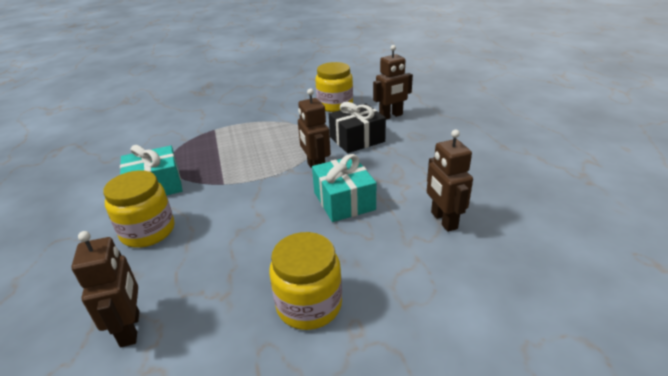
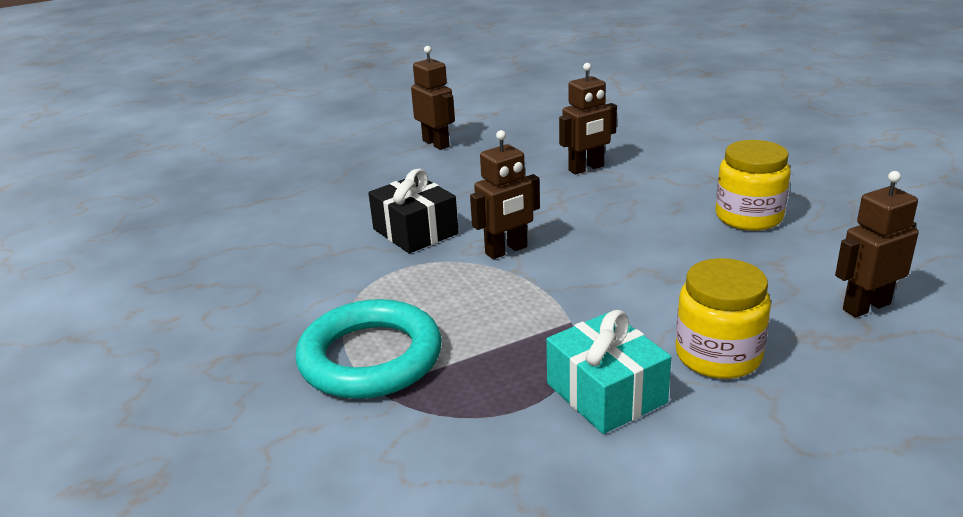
camera: 100 degrees left, 5 degrees down
turquoise gift [312,154,376,222] -> none
yellow jar [315,62,353,112] -> none
brown robot [373,45,413,119] -> brown robot moved to [411,46,455,150]
none -> turquoise ring [296,299,442,399]

